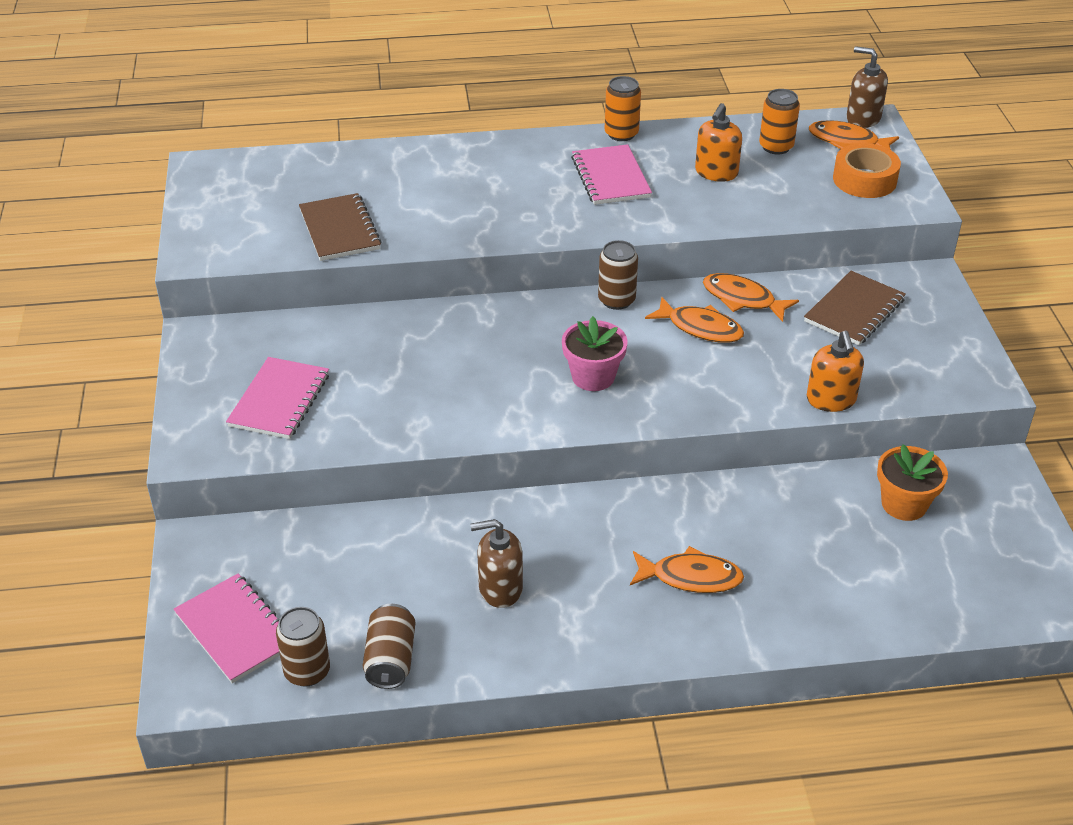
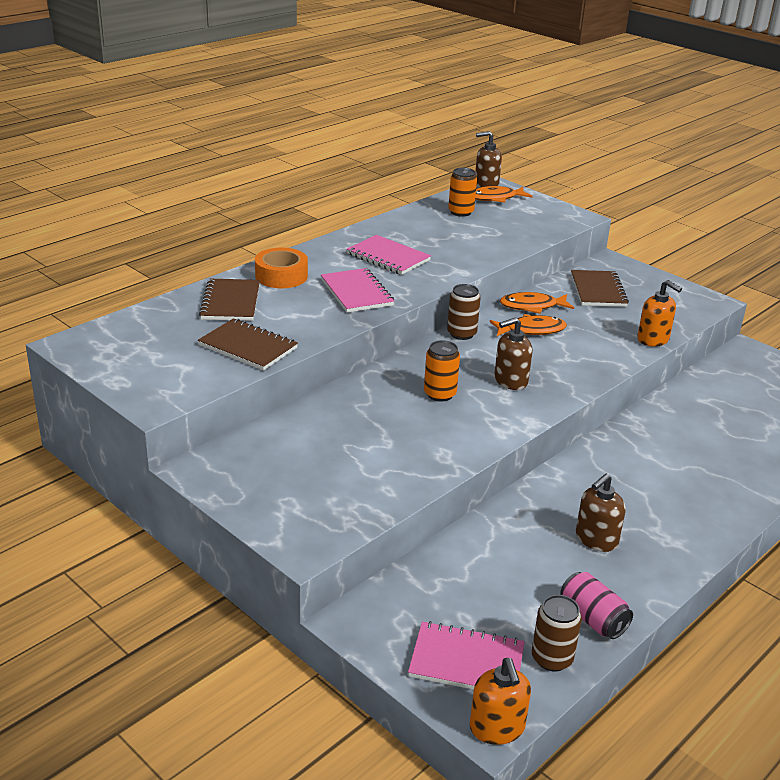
camera: 40 degrees left, 10 degrees down
pink notebook [226,357,329,439] -> pink notebook moved to [321,268,394,313]
brown can [363,604,415,689] -> pink can [560,572,633,639]
pink flower pot [562,316,628,391] -> brown soap dispenser [494,317,533,390]
orange can [605,76,641,141] -> orange can moved to [424,340,460,402]
orange fish [630,546,744,593] -> none
orange soap dispenser [695,103,742,182] -> orange soap dispenser moved to [470,658,531,745]
orange tape [833,143,901,198] -> orange tape moved to [255,248,308,288]
orange flower pot [877,444,948,521] -> none
none -> brown notebook [199,279,260,321]

